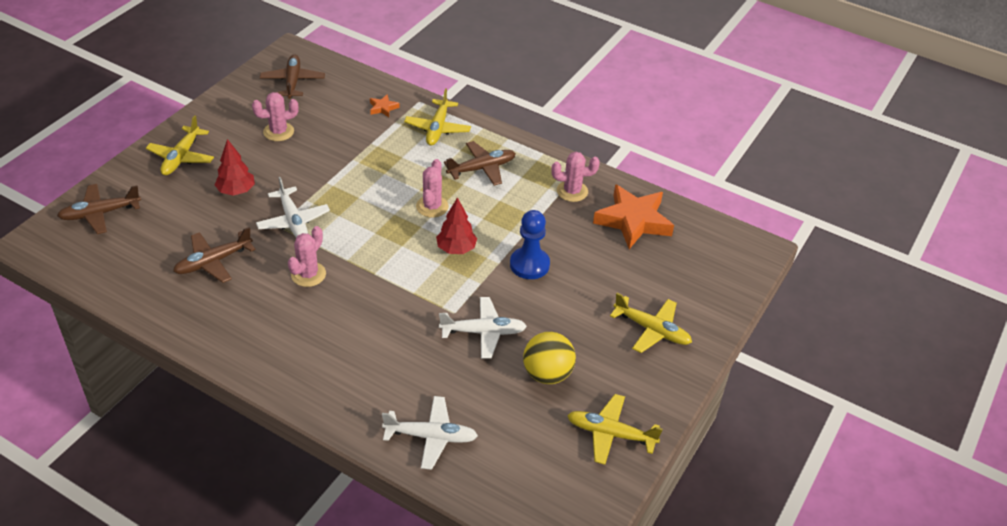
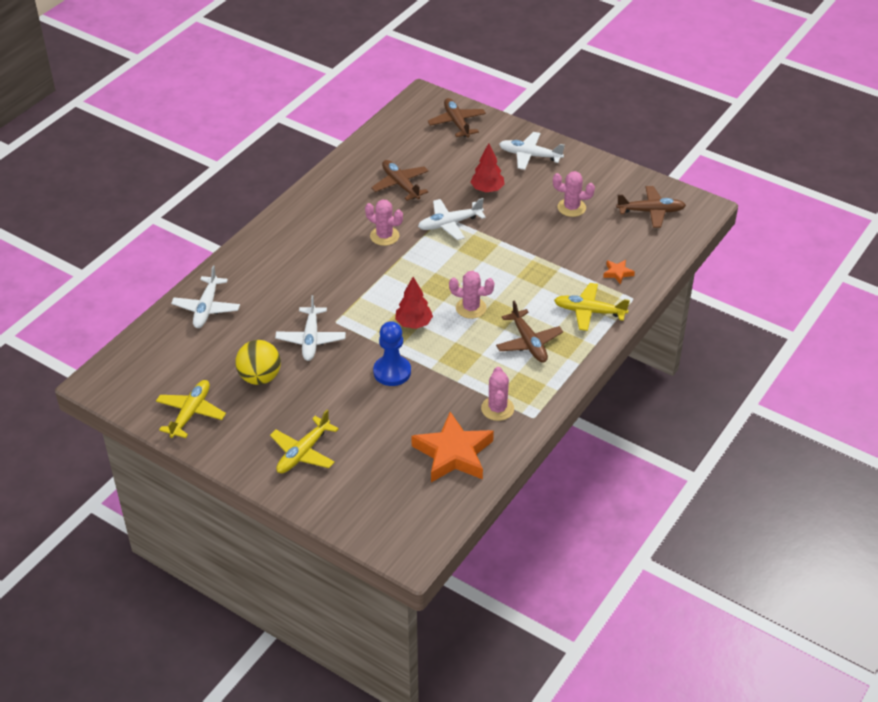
camera: 95 degrees right, 0 degrees up
yellow plane [146,115,214,175] -> white plane [499,132,565,170]
pink cactus [252,92,299,141] -> pink cactus turned 60 degrees counterclockwise [553,171,595,217]

